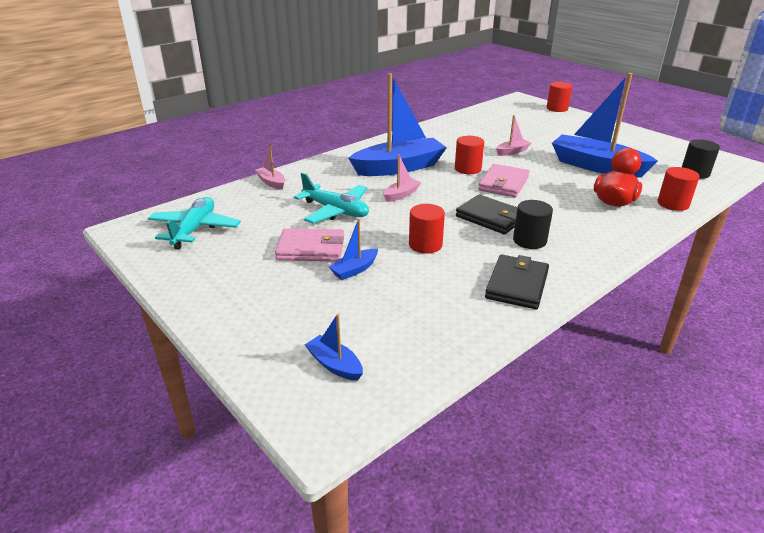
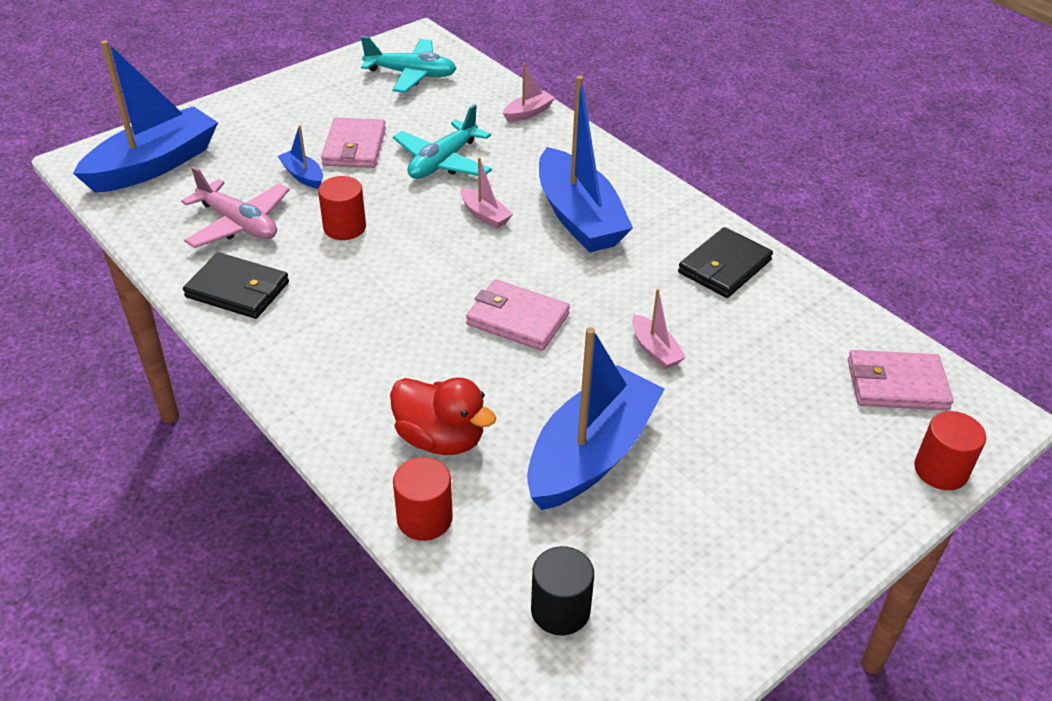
camera: 90 degrees right, 10 degrees up
blue boat [305,314,363,381] -> blue boat [73,40,218,193], size x2.31
red cylinder [455,136,484,174] -> none
black wallet [456,195,518,234] -> black wallet moved to [678,227,773,298]
black cylinder [513,200,553,249] -> none
none -> pink plane [181,166,290,248]
none -> pink wallet [848,350,954,410]

